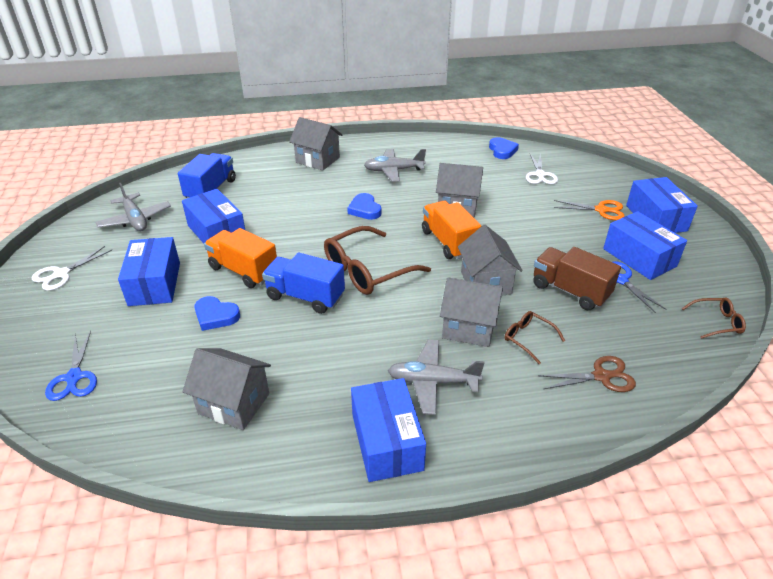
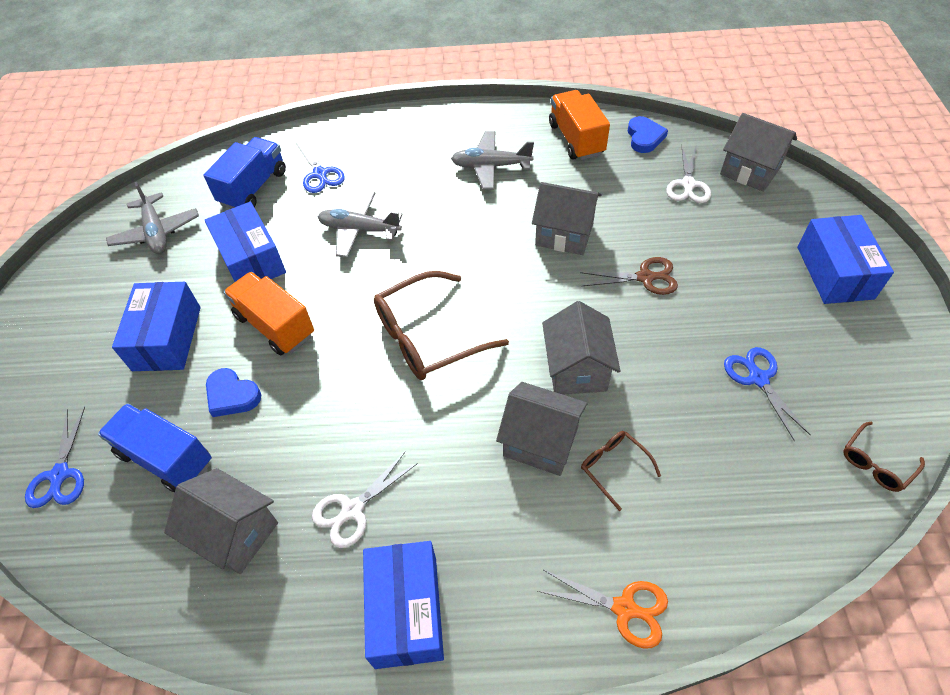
camera: 10 degrees right, 15 degrees up
white scissors [32,246,112,291] -> white scissors moved to [312,451,418,548]
blue truck [262,253,345,314] -> blue truck moved to [98,403,212,492]
grey house [289,117,342,171] -> grey house moved to [720,113,797,192]
blue heart [347,193,381,220] -> none
grey plane [388,340,484,415] -> grey plane moved to [318,191,403,258]
orange truck [422,201,481,259] -> orange truck moved to [549,90,610,160]
brown truck [533,247,621,310] -> none
brown scissors [538,356,636,392] -> brown scissors moved to [580,257,678,295]
orange scissors [554,200,625,220] -> orange scissors moved to [537,570,668,649]
blue box [603,211,687,280] -> none
brown glasses [682,298,746,339] -> brown glasses turned 135 degrees clockwise [843,422,925,492]
none -> blue scissors [296,139,345,193]

